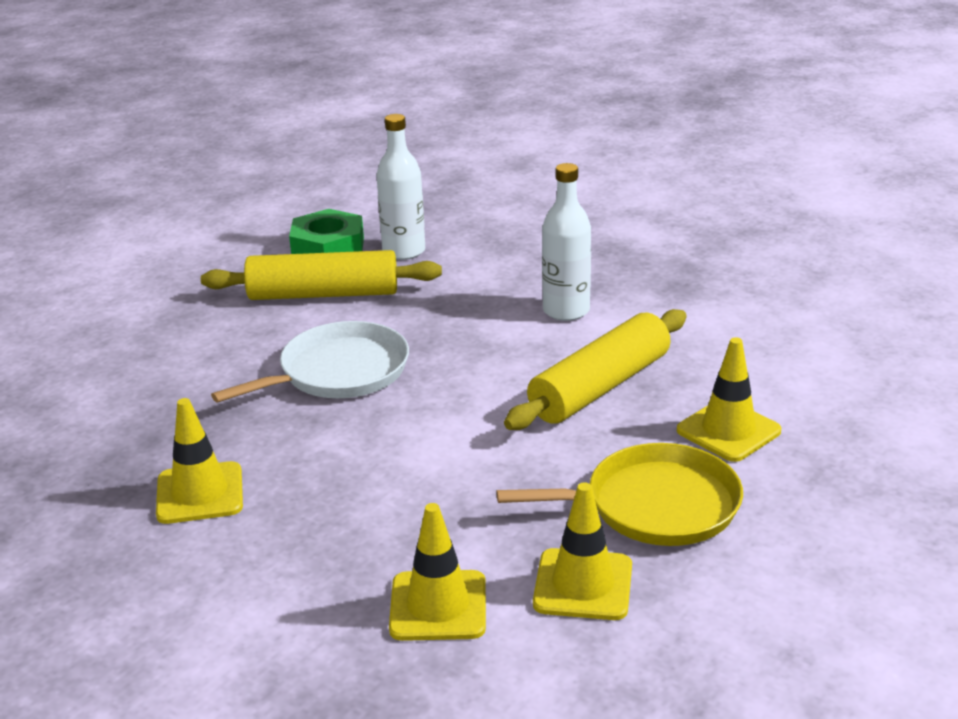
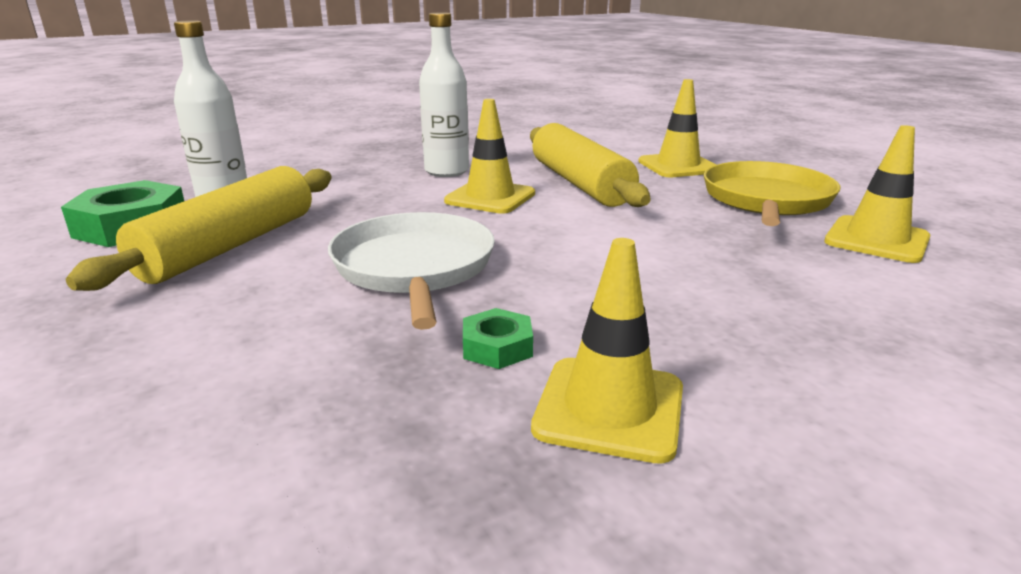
camera: 65 degrees left, 5 degrees down
yellow traffic cone [389,503,486,641] -> yellow traffic cone moved to [444,99,535,214]
none -> green nut [463,308,533,369]

